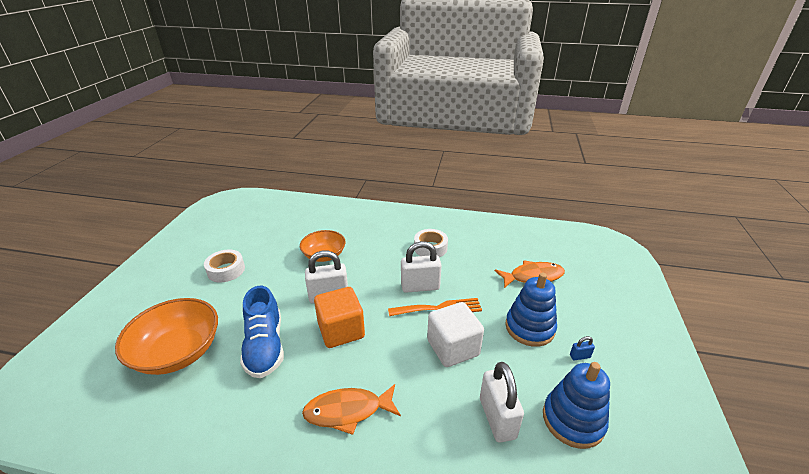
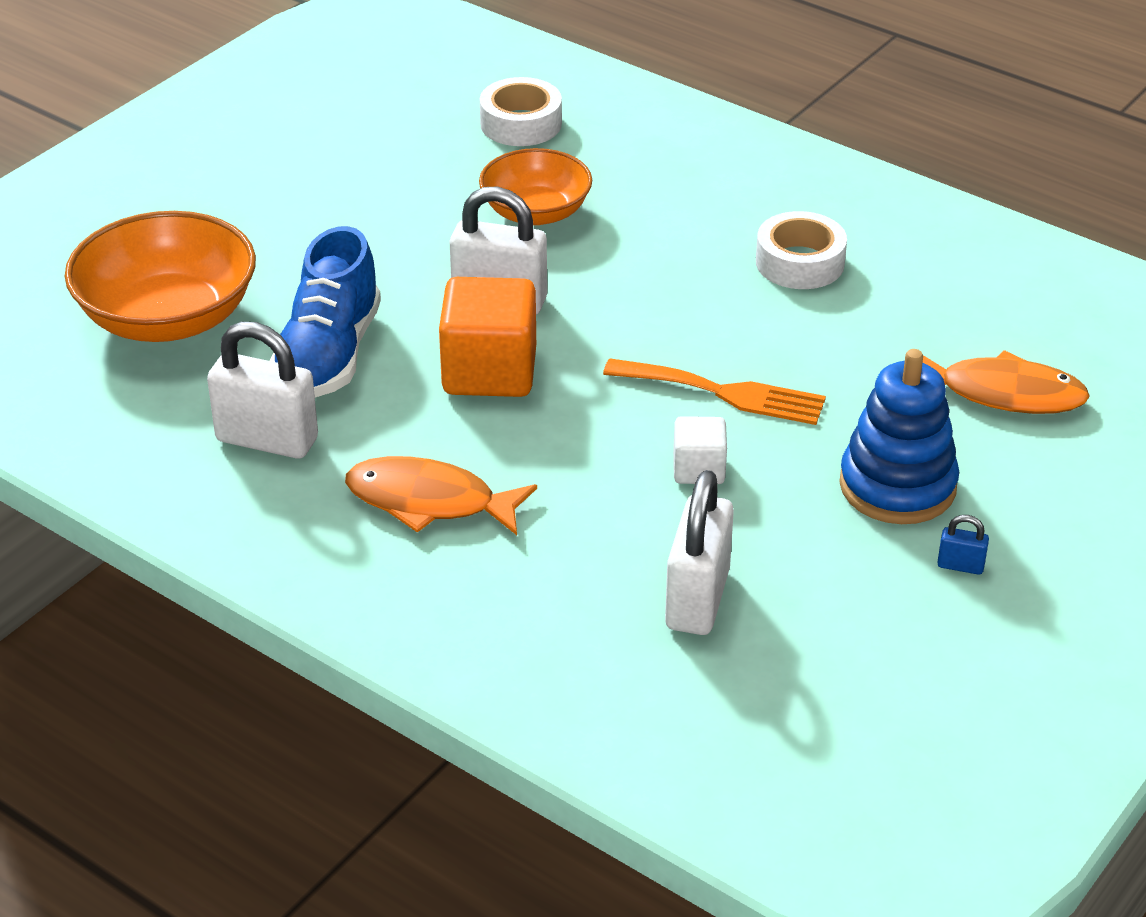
camera: 25 degrees right, 5 degrees up
white tape [204,249,245,283] -> white tape moved to [480,77,562,146]
white padlock [401,241,442,293] -> white padlock moved to [207,322,318,459]
white cube [427,302,484,367] -> white cube [673,416,727,484], size x0.54
blue stacking toy [543,362,610,449] -> none

